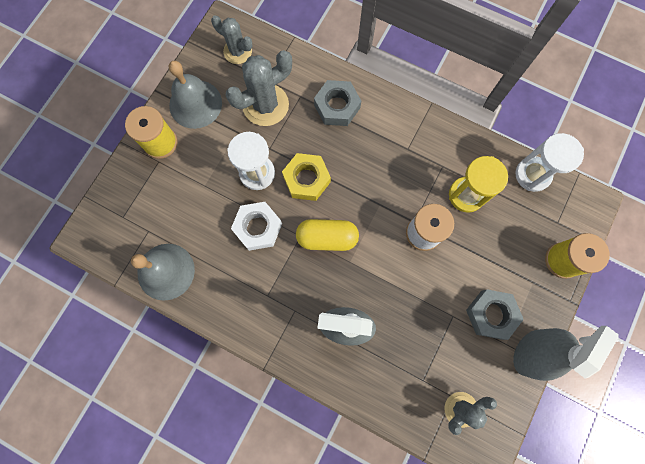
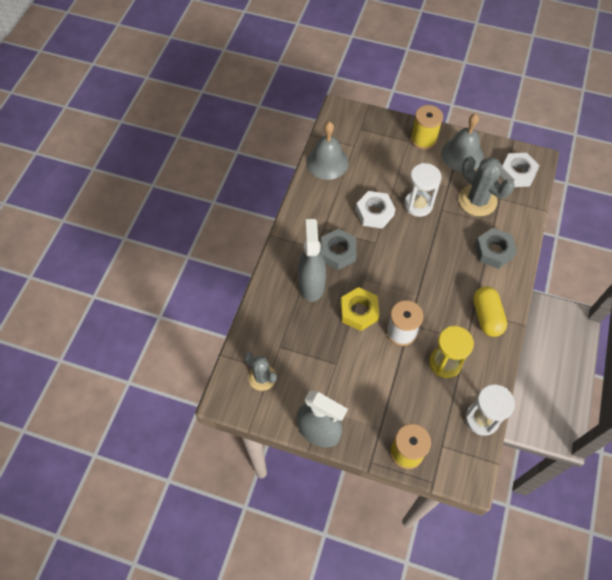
camera: 80 degrees right, 15 degrees down
grey cactus [211,15,253,64] -> white nut [500,153,540,187]
yellow nut [282,153,331,201] -> yellow nut moved to [340,287,380,331]
yellow capsule [296,219,359,251] -> yellow capsule moved to [473,286,507,337]
grey nut [466,289,524,340] -> grey nut moved to [321,229,356,270]

